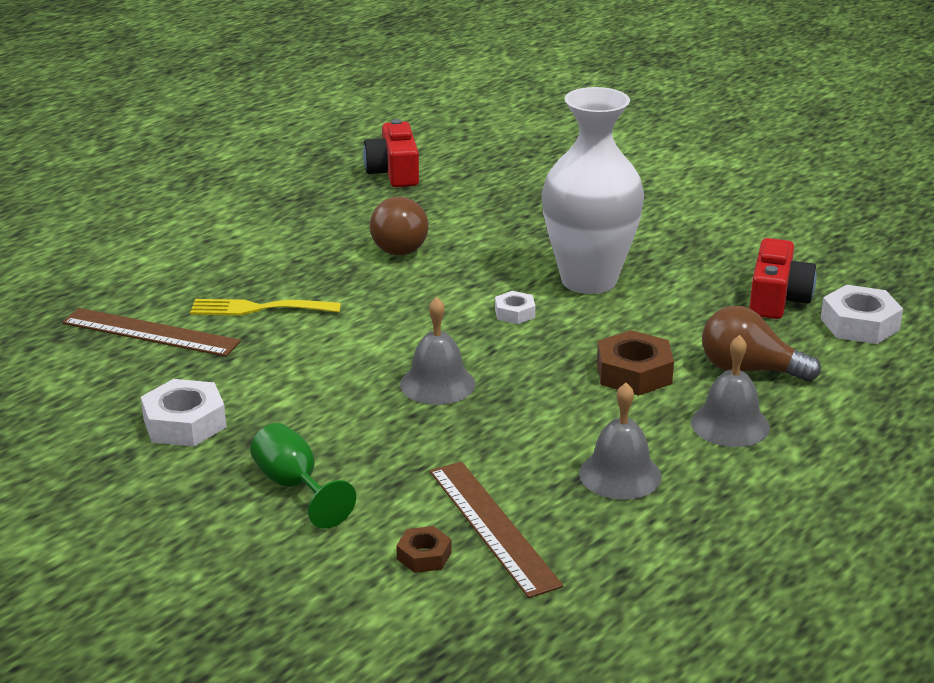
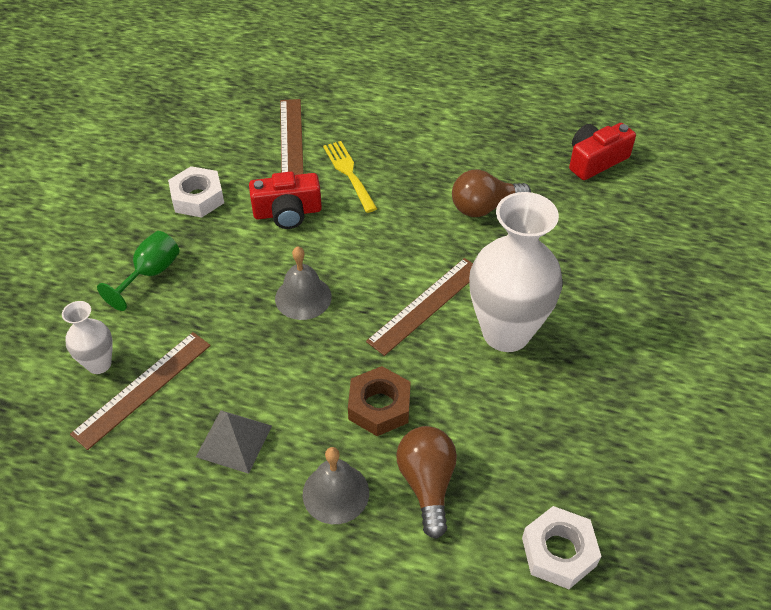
camera: 65 degrees right, 20 degrees up
brown nut [396,526,452,573] -> white vase [62,301,113,374]
white nut [495,291,535,324] -> brown ruler [366,258,473,356]
grey bell [579,383,662,500] -> grey pyramid [196,410,272,474]
red camera [749,238,816,319] -> red camera moved to [249,172,322,229]

